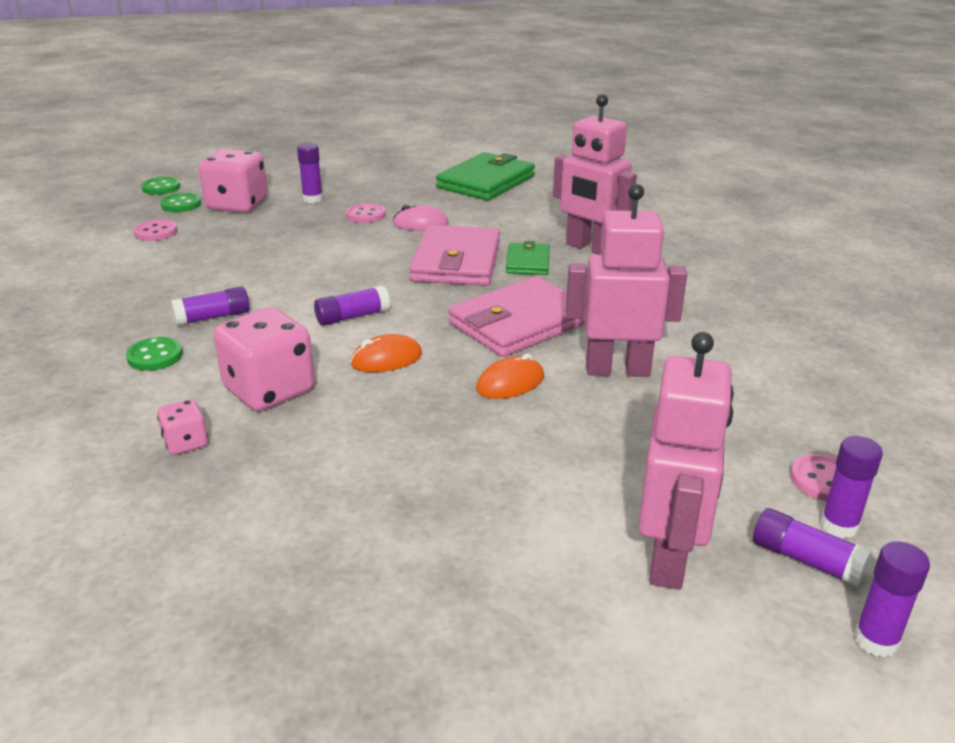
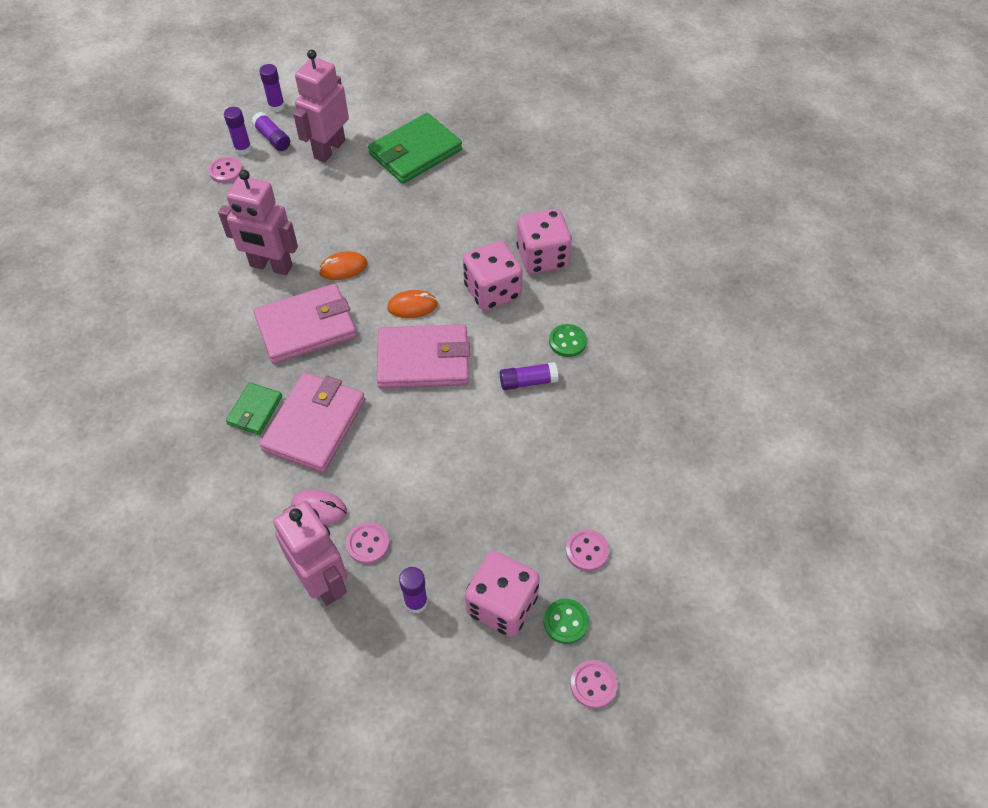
camera: 165 degrees left, 25 degrees up
green button [141,177,180,195] -> pink button [570,660,618,709]
pink dice [157,399,208,455] -> pink dice [516,209,572,274], size x2.04
purple glue stick [314,285,390,326] -> pink wallet [377,324,470,388]
green wallet [436,152,535,201] -> green wallet moved to [368,113,462,184]
pink robot [553,94,637,255] -> pink robot moved to [273,501,347,606]

